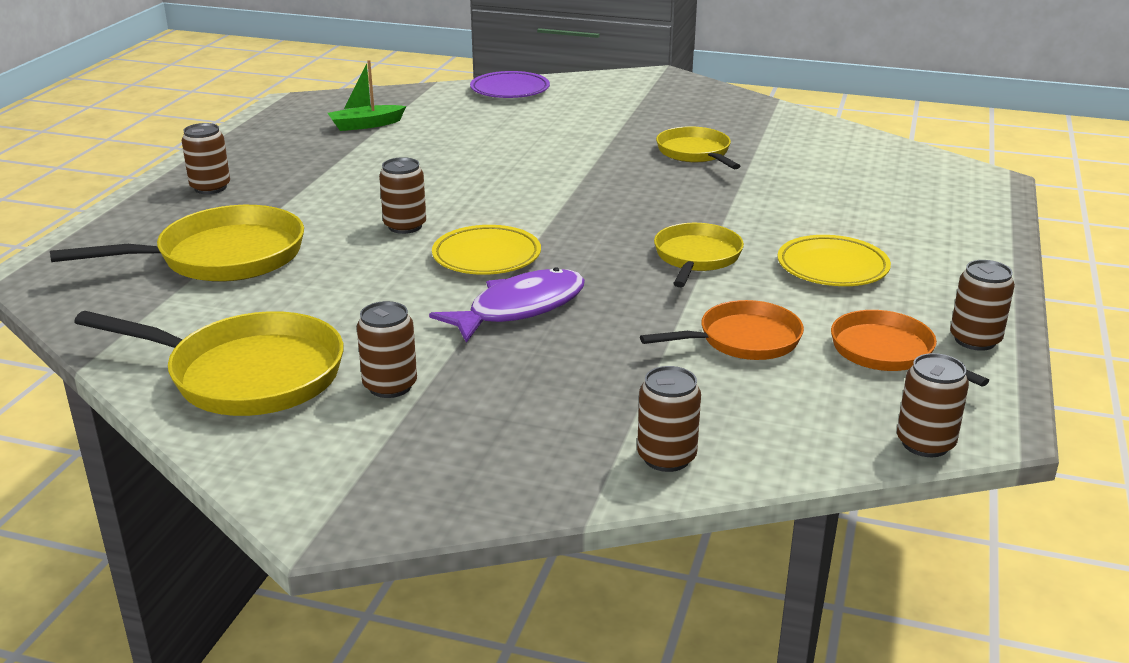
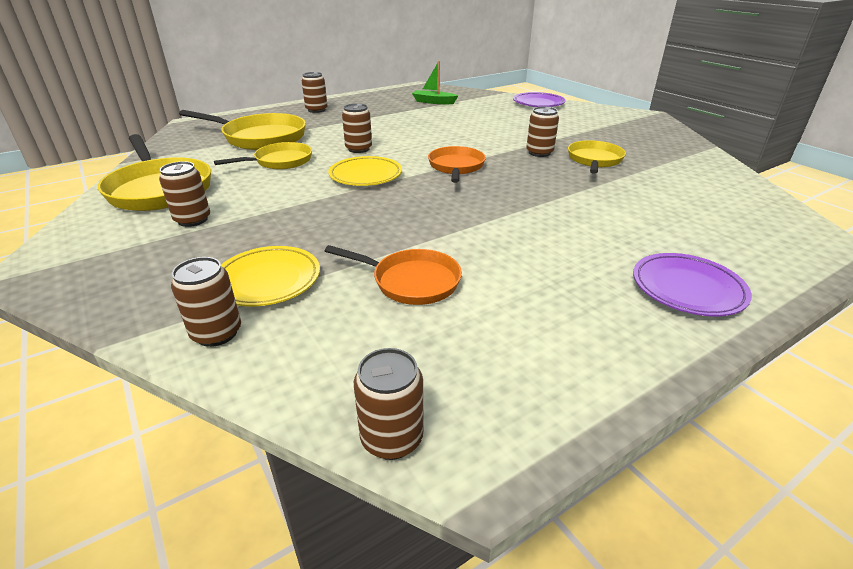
camera: 40 degrees right, 5 degrees up
purple fish [429,267,585,343] -> none
yellow pan [654,223,744,287] -> yellow pan moved to [214,142,312,169]
yellow plate [777,235,891,286] -> yellow plate moved to [221,246,320,306]
orange pan [831,310,989,387] -> orange pan moved to [428,146,486,183]
brown can [950,260,1015,351] -> brown can moved to [526,106,559,157]
none -> purple plate [633,253,752,317]

